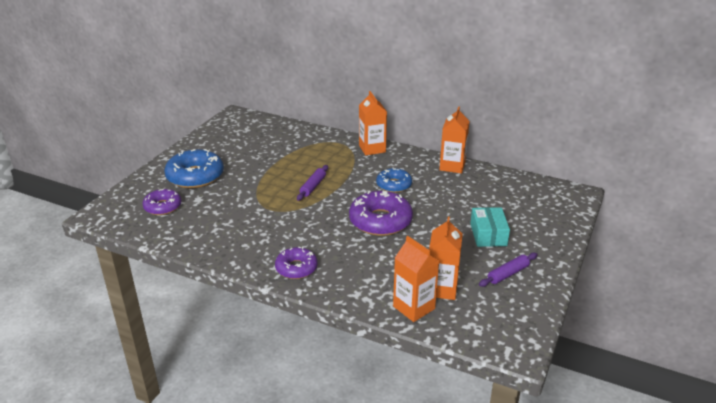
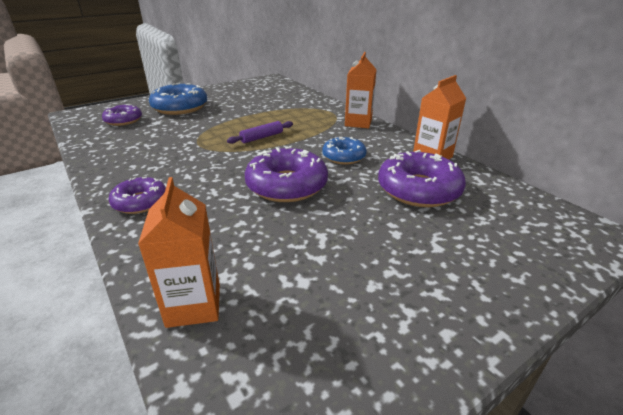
camera: 30 degrees right, 0 degrees up
orange carton [429,217,463,300] -> none
turquoise box [470,207,510,247] -> none
purple rolling pin [479,253,538,287] -> none
none -> purple donut [378,150,466,207]

